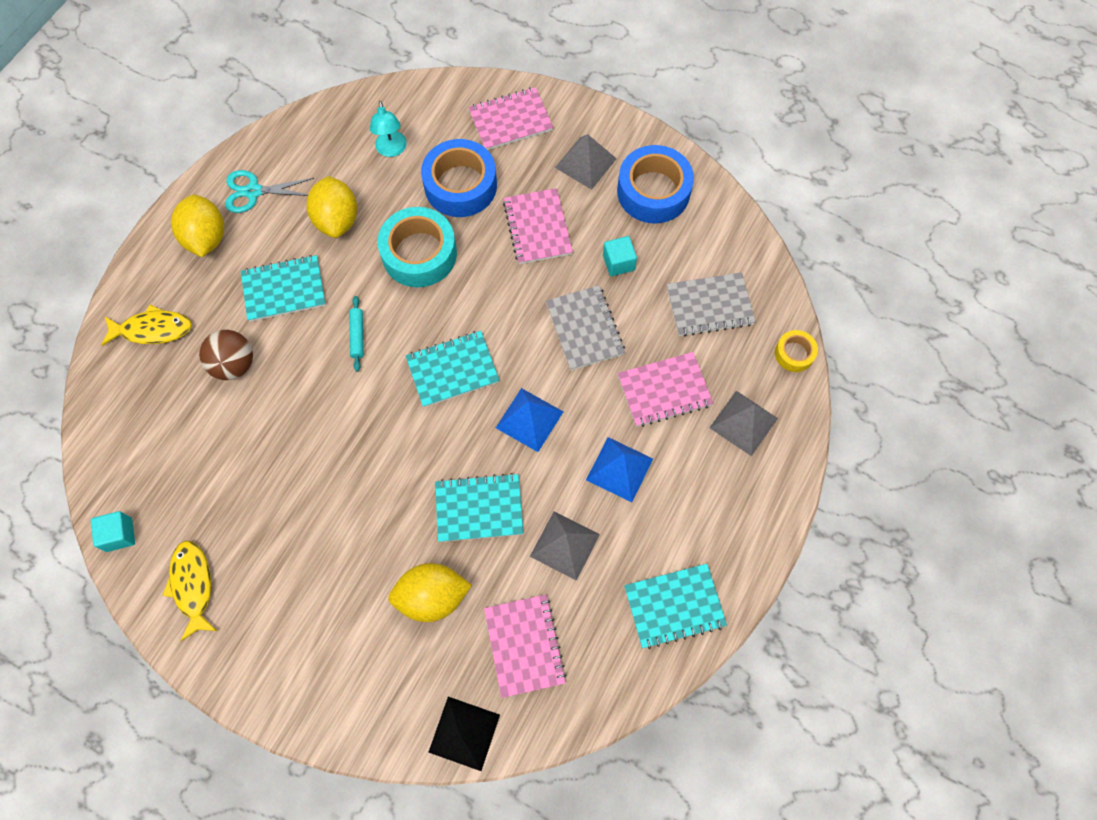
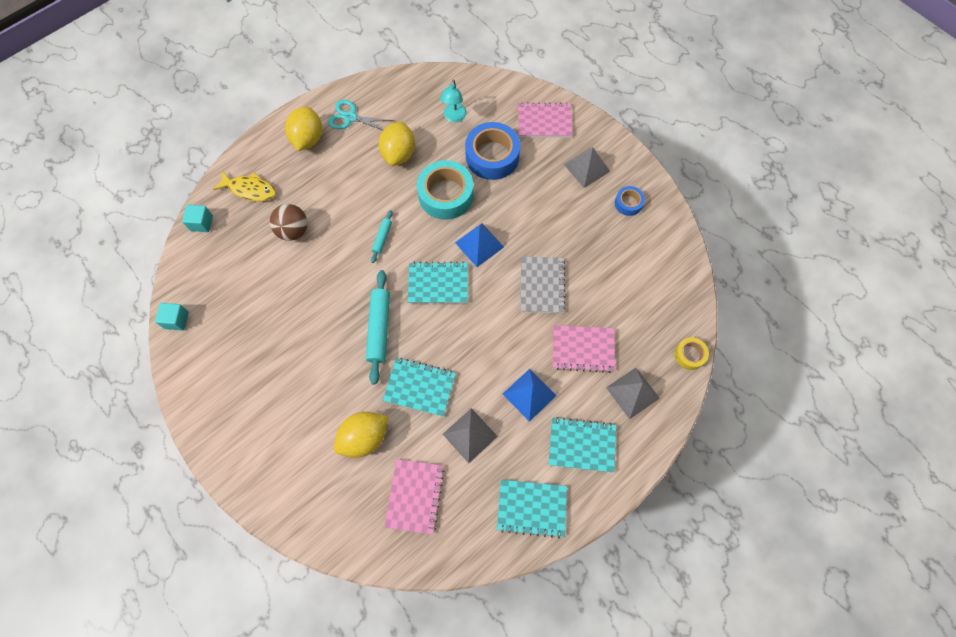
camera: 20 degrees right, 0 degrees up
yellow fish [162,541,217,641] -> none
turquoise notebook [240,255,326,322] -> turquoise notebook moved to [549,417,616,473]
yellow lemon [388,563,472,622] -> yellow lemon turned 45 degrees counterclockwise [334,412,388,458]
black pyramid [429,697,500,771] -> none
blue pyramid [496,388,563,452] -> blue pyramid moved to [455,223,504,267]
pink notebook [503,188,573,264] -> none
turquoise cube [603,236,637,276] -> turquoise cube moved to [182,205,213,232]
blue tape [617,145,694,223] -> blue tape [615,186,645,216], size x0.50
grey notebook [667,272,756,337] -> none
none -> turquoise rolling pin [366,270,390,385]

